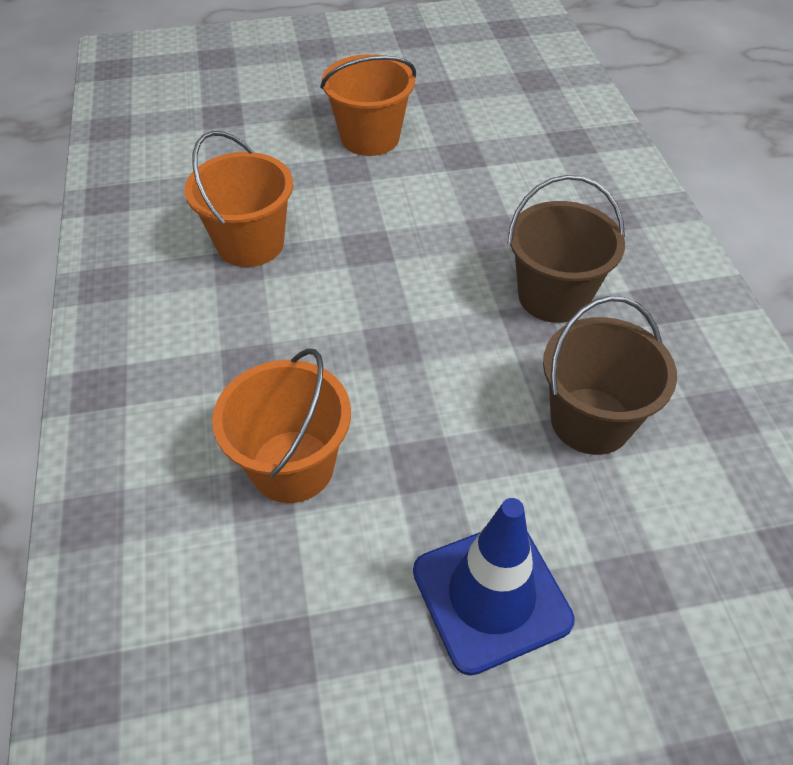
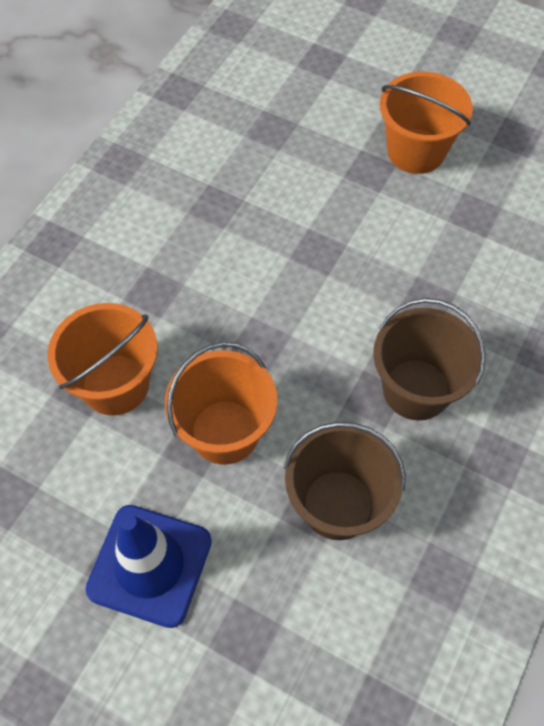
camera: 40 degrees right, 10 degrees up
orange bucket [184,131,293,267] -> orange bucket moved to [165,342,277,464]

